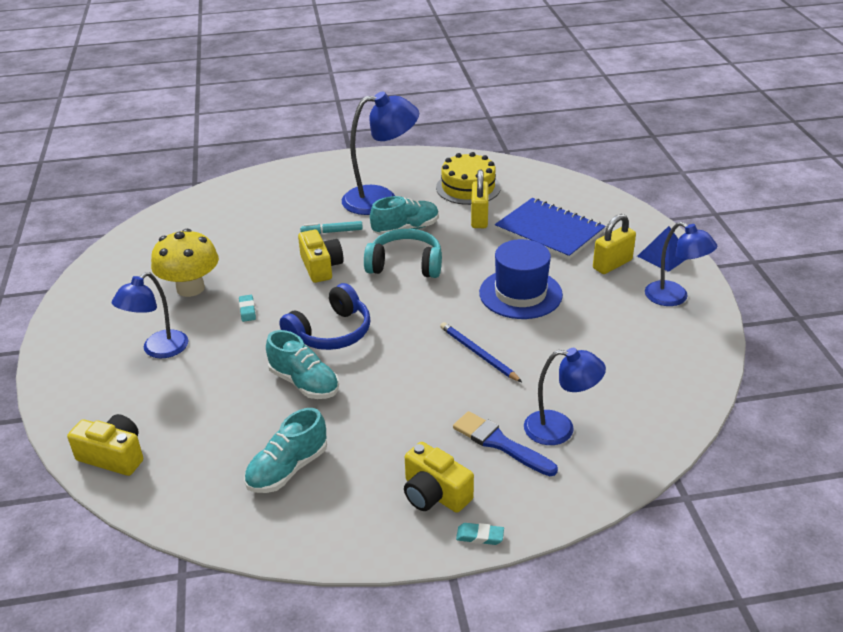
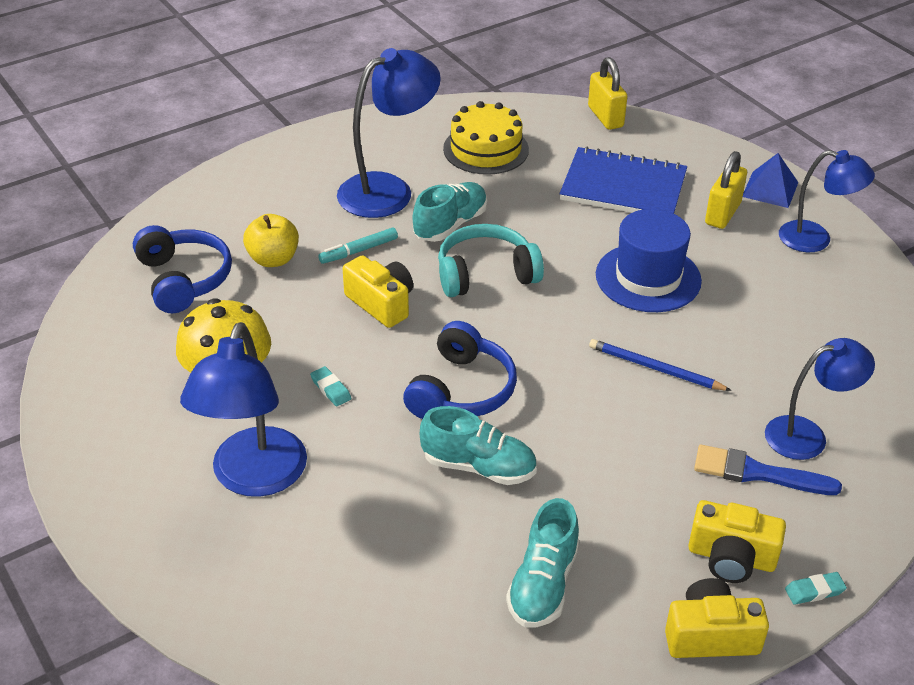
camera: 25 degrees left, 5 degrees up
yellow camera [67,414,143,476] -> yellow camera moved to [665,578,769,658]
blue lamp [112,272,188,358] -> blue lamp [180,322,307,497], size x1.51
yellow padlock [471,170,489,228] -> yellow padlock moved to [588,57,628,130]
none -> blue headphones [133,225,232,313]
none -> yellow apple [243,214,299,267]

